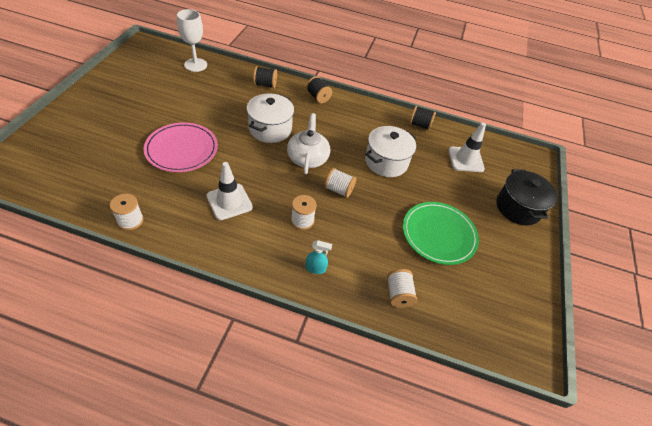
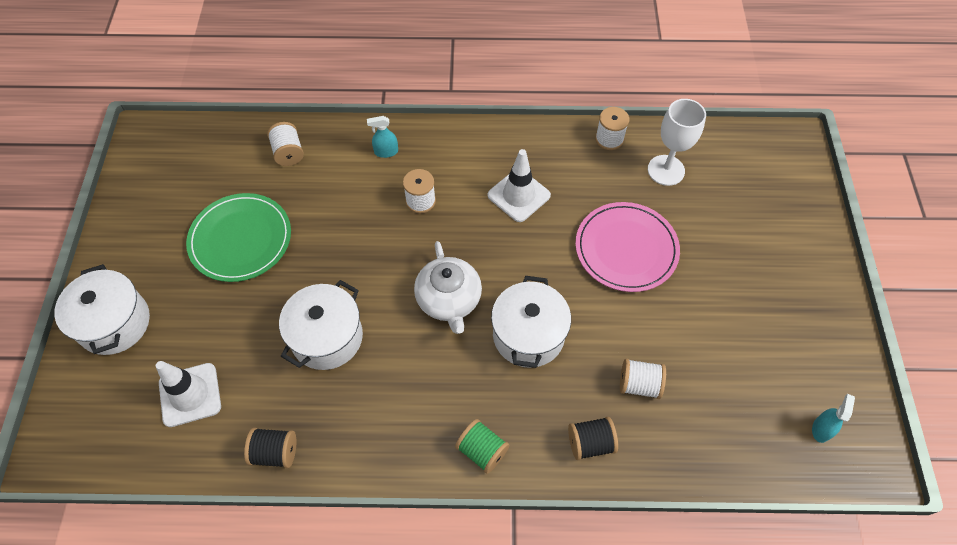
camera: 170 degrees right, 10 degrees up
white goblet [177,9,207,72] -> white goblet moved to [648,99,706,186]
black spool [306,76,332,103] -> green spool [455,419,509,474]
white spool [324,168,356,198] -> white spool moved to [620,358,666,399]
black pot [496,169,557,225] -> white pot [54,264,150,355]
none -> turquoise spray bottle [812,394,855,443]

